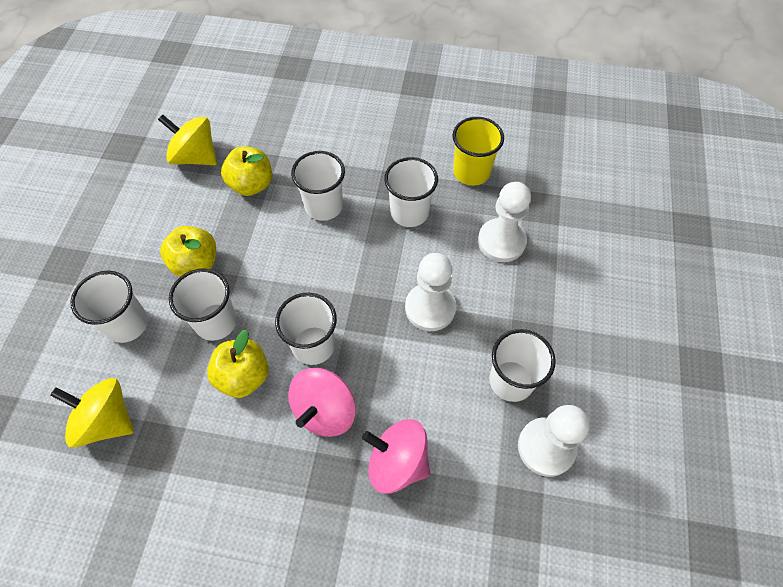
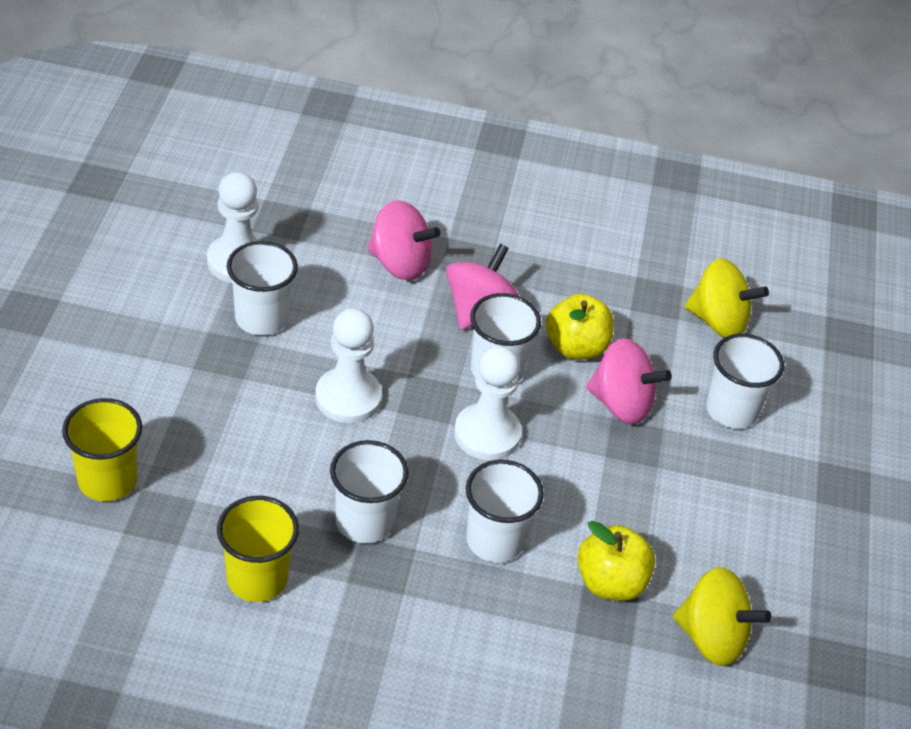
camera: 175 degrees right, 15 degrees down
yellow apple [160,226,216,277] -> none
white cup [169,268,237,341] -> pink spinning top [586,338,672,424]
white pawn [478,182,531,262] -> white pawn moved to [454,345,522,460]
none -> yellow cup [62,398,142,501]

